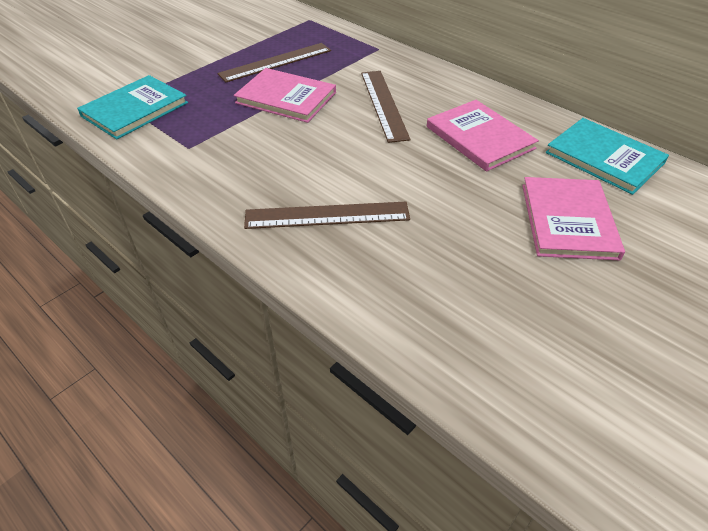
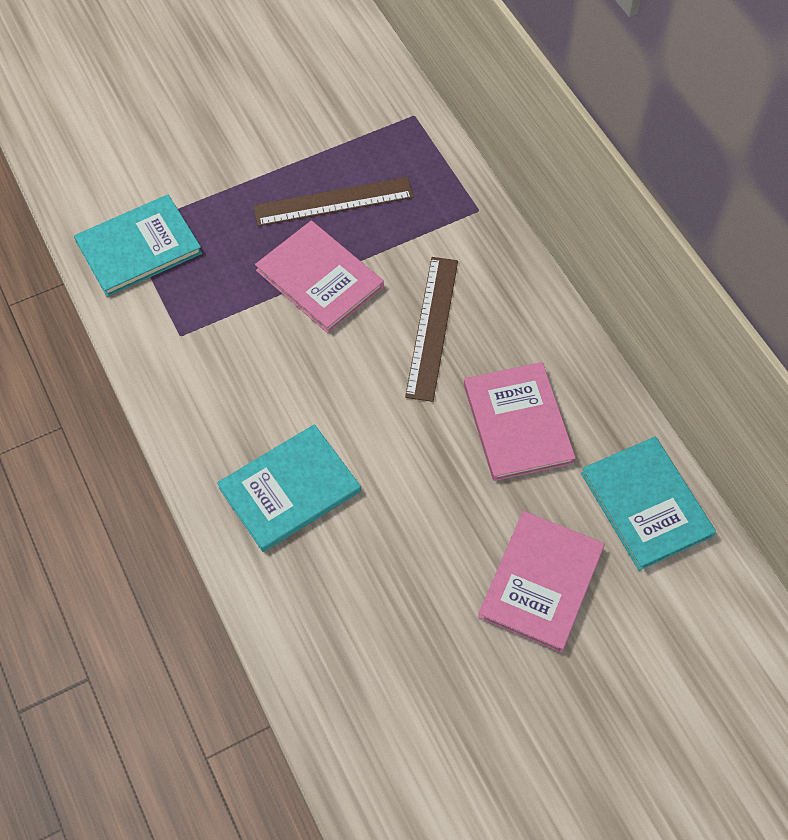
camera: 20 degrees right, 15 degrees up
brown ruler [244,202,410,229] -> turquoise book [217,424,361,552]

